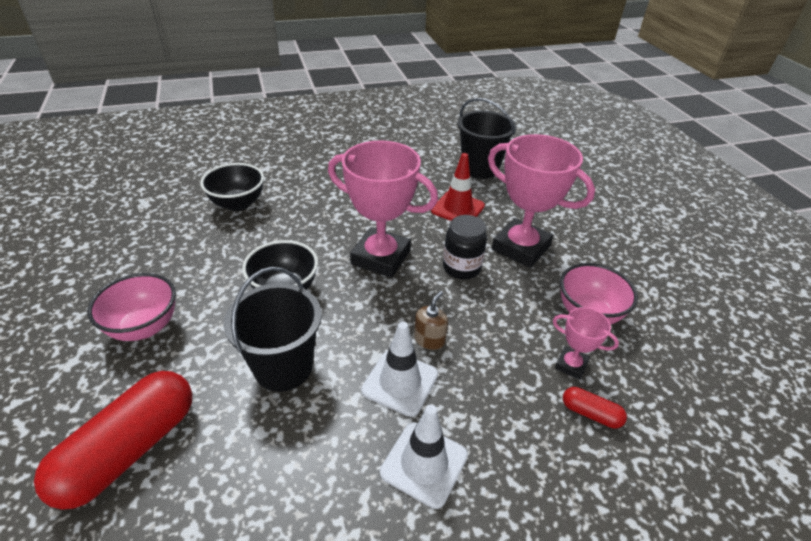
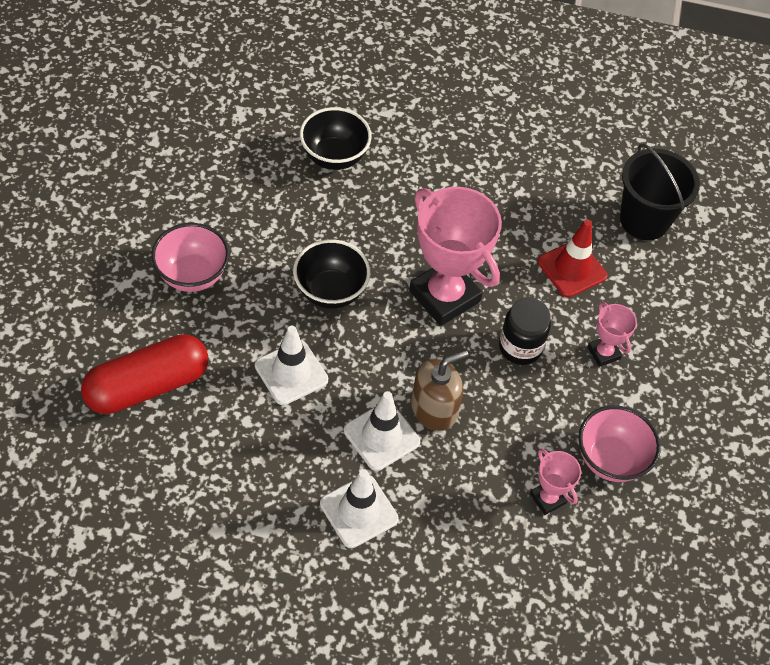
camera: 25 degrees right, 15 degrees up
black bucket [224,267,322,392] -> white traffic cone [255,326,328,405]
brown soap dispenser [414,291,448,350] -> brown soap dispenser [411,350,469,431], size x1.61
pink trophy [488,134,595,268] -> pink trophy [587,302,637,367], size x0.48
red capsule [563,387,627,428] -> none

